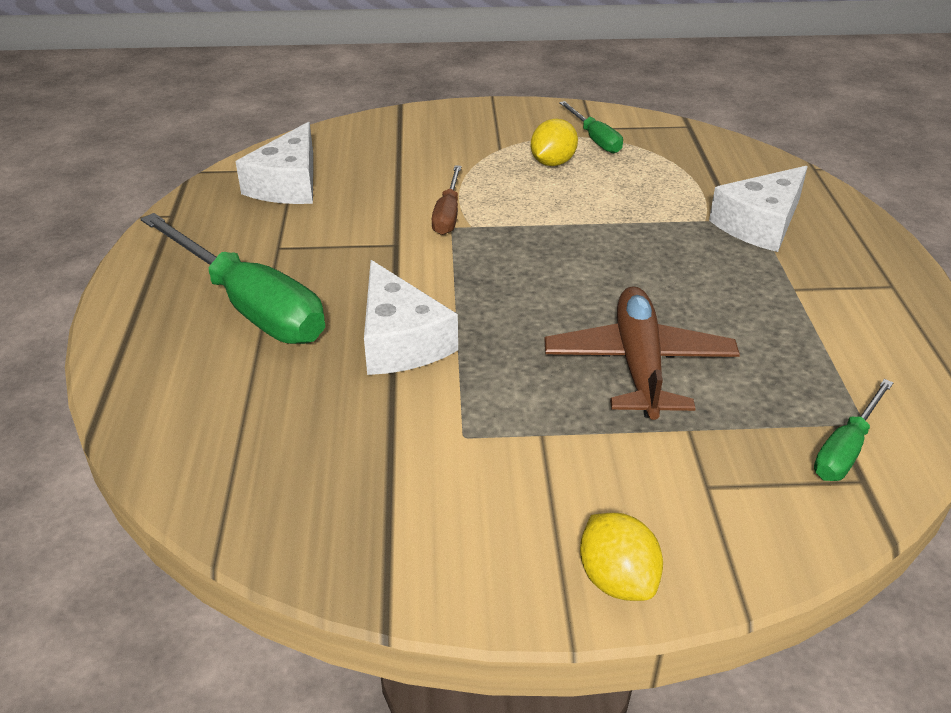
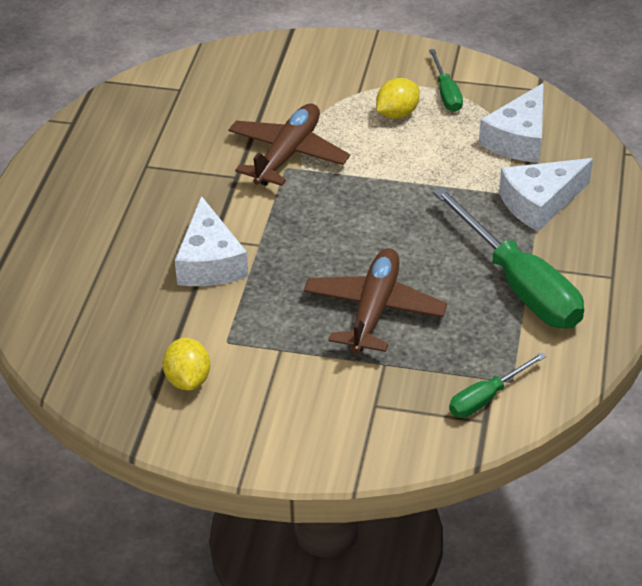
camera: 15 degrees right, 5 degrees up
green screwdriver [141,213,325,344] -> green screwdriver moved to [433,187,584,329]
white cheese [235,122,313,204] -> white cheese moved to [479,83,544,163]
brown screwdriver [432,165,462,235] -> brown plane [228,103,350,186]
yellow lemon [580,513,663,601] -> yellow lemon moved to [163,338,210,390]

